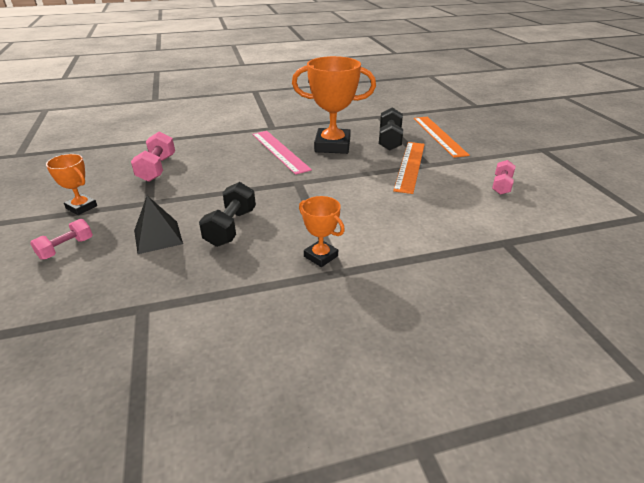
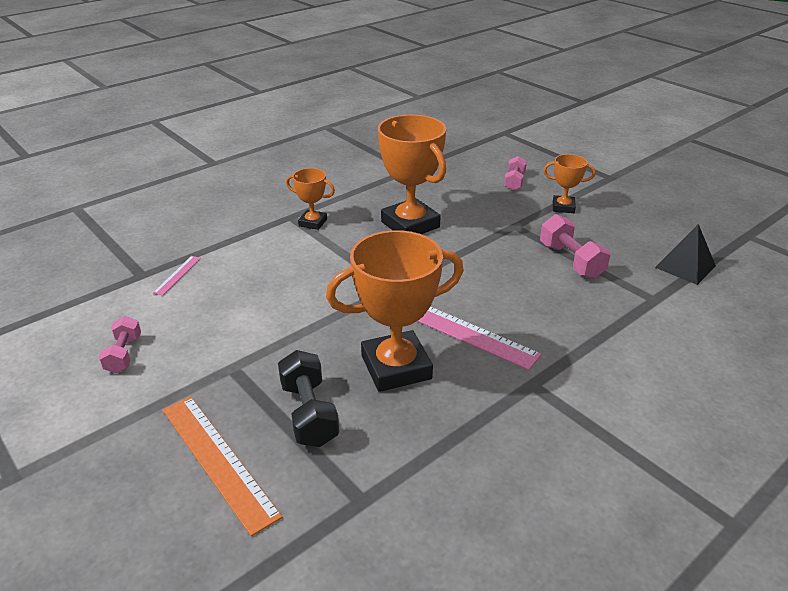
camera: 155 degrees right, 0 degrees up
black pyramid [134,196,183,254] -> black pyramid moved to [655,224,716,285]
black dumbbell [199,182,256,247] -> orange trophy [378,115,446,234]
orange ruler [393,142,425,194] -> none
none -> pink ruler [153,256,201,296]

